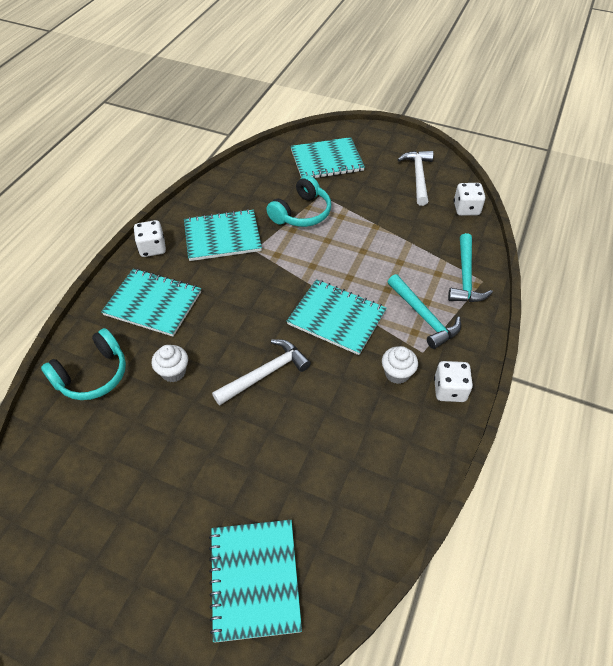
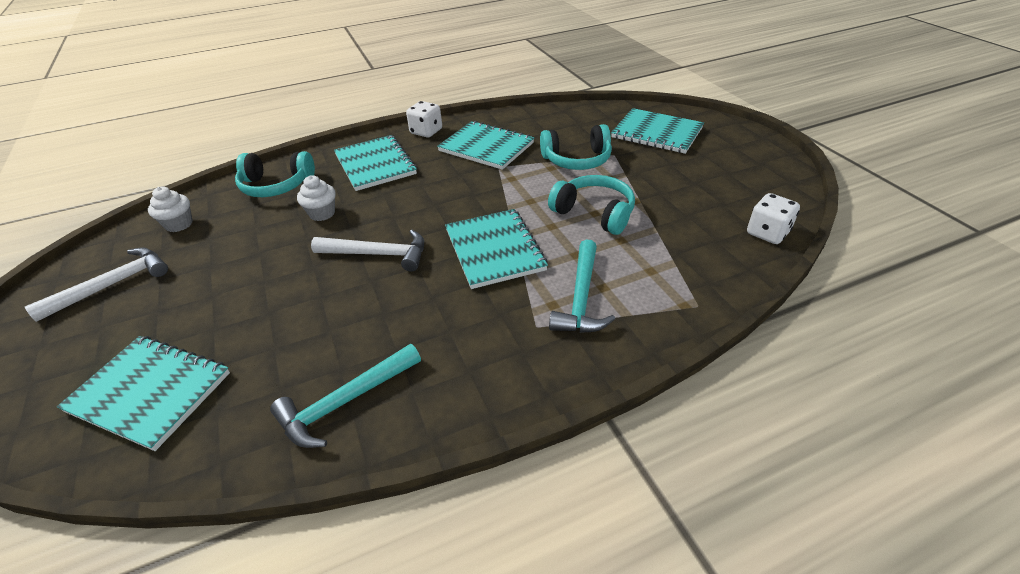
camera: 45 degrees right, 10 degrees down
turquoise notebook [209,520,302,643] -> turquoise notebook turned 75 degrees clockwise [57,336,230,451]
white cupcake [382,346,418,384] -> white cupcake moved to [148,186,193,232]
white hammer [398,151,434,206] -> white hammer moved to [25,247,168,322]
white dice [434,361,473,402] -> none
turquoise hammer [448,233,493,302] -> turquoise hammer moved to [270,344,421,448]
none -> turquoise headphones [548,175,635,235]

